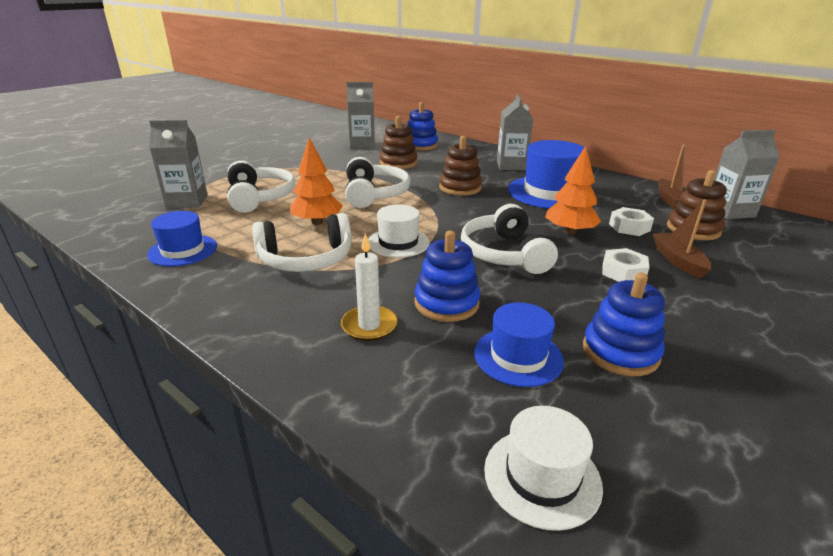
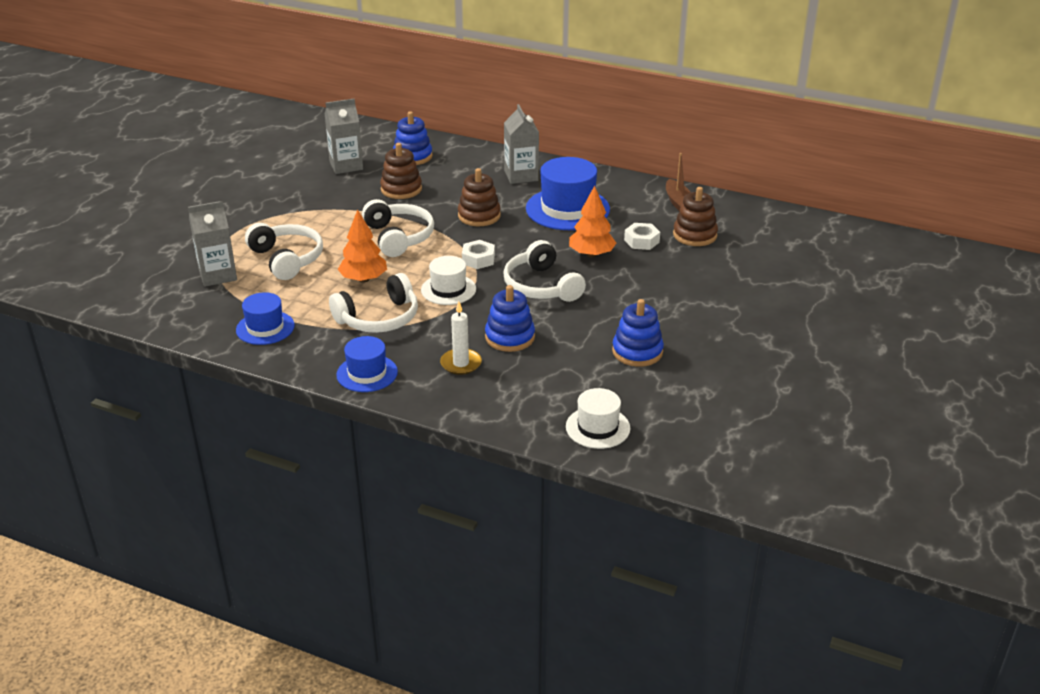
camera: 15 degrees left, 5 degrees up
blue hat [474,302,564,387] -> blue hat moved to [336,336,398,392]
white nut [602,248,650,282] -> white nut moved to [462,240,495,269]
brown boat [653,199,712,279] -> none
grey carton [714,130,780,219] -> none

